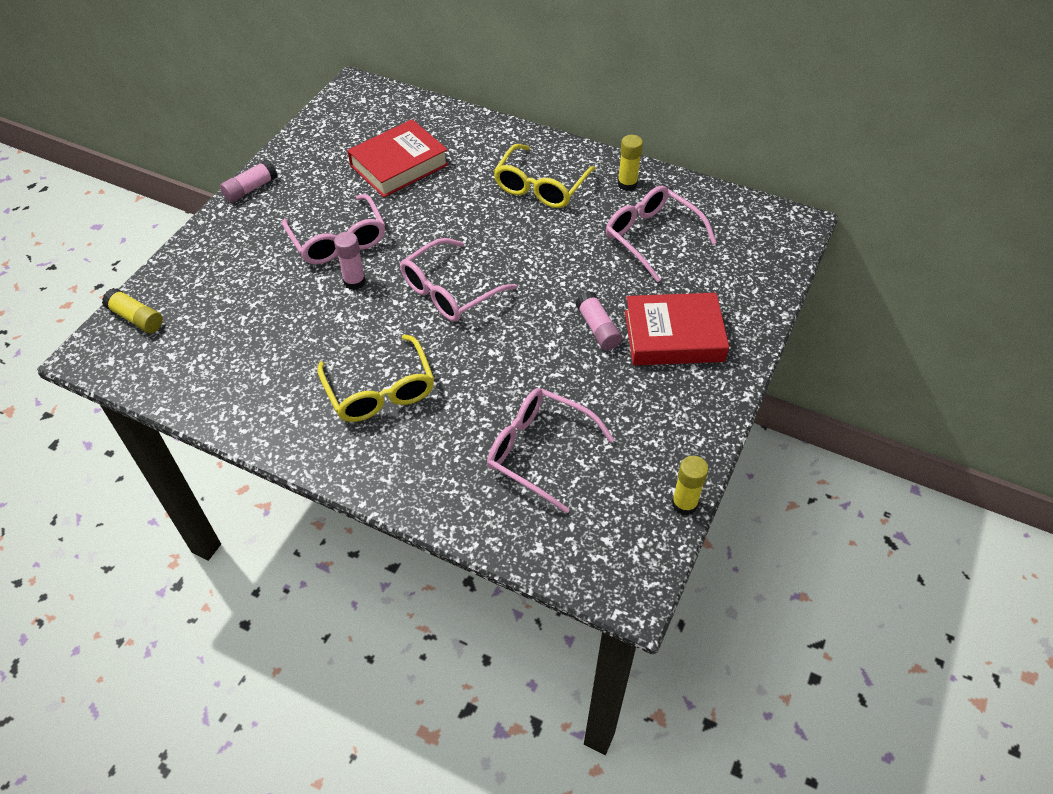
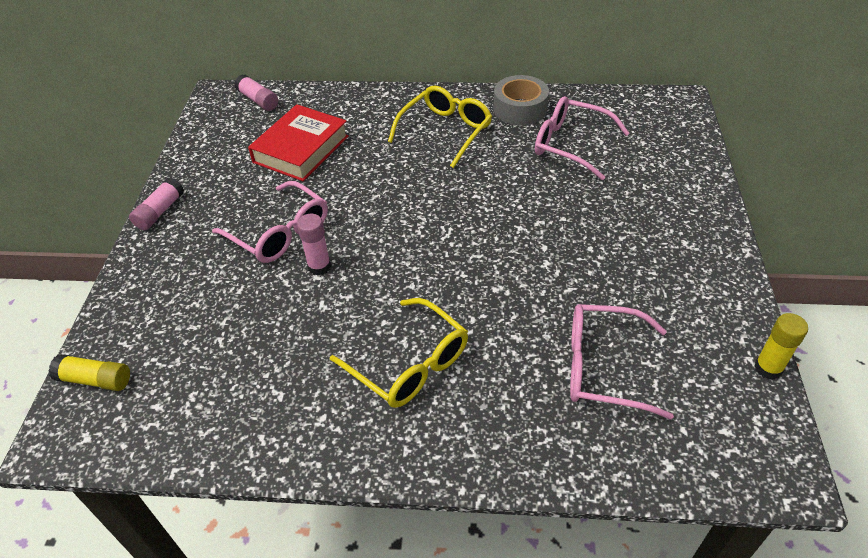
camera: 20 degrees left, 5 degrees down
pink glasses [400,238,517,322] -> none
yellow glasses [493,144,596,208] -> yellow glasses turned 150 degrees counterclockwise [388,86,492,168]
pink glue stick [576,292,622,350] -> pink glue stick moved to [234,75,278,111]
yellow glue stick [618,135,643,191] -> grey tape [493,75,549,125]
red book [625,293,729,365] -> none

